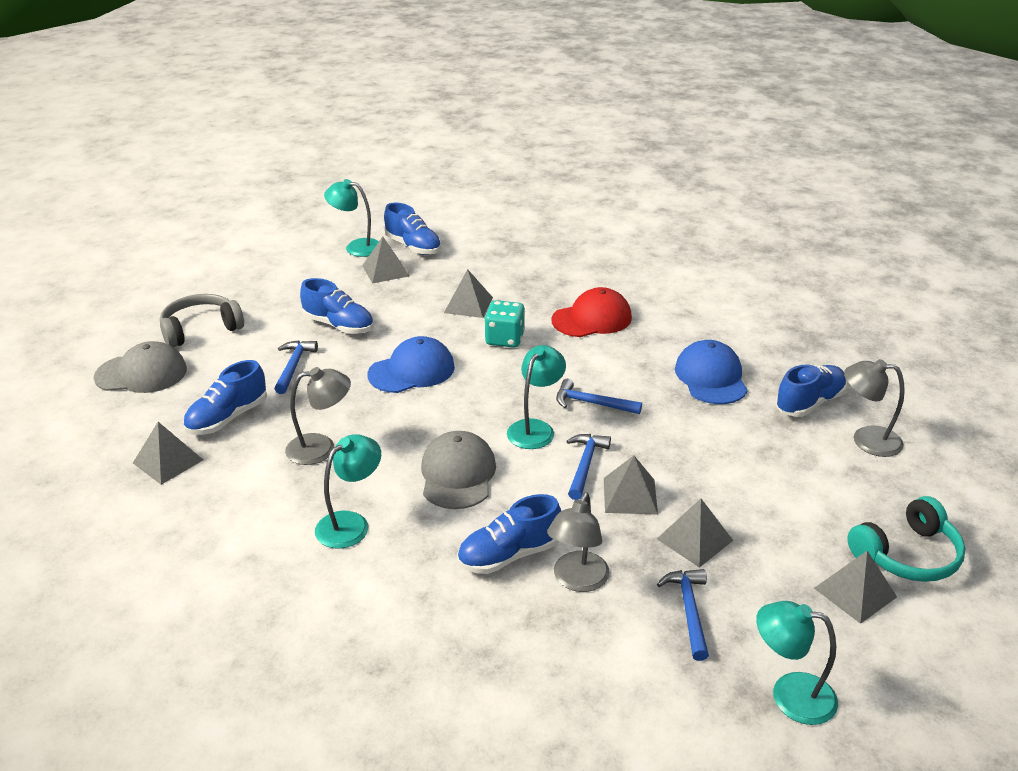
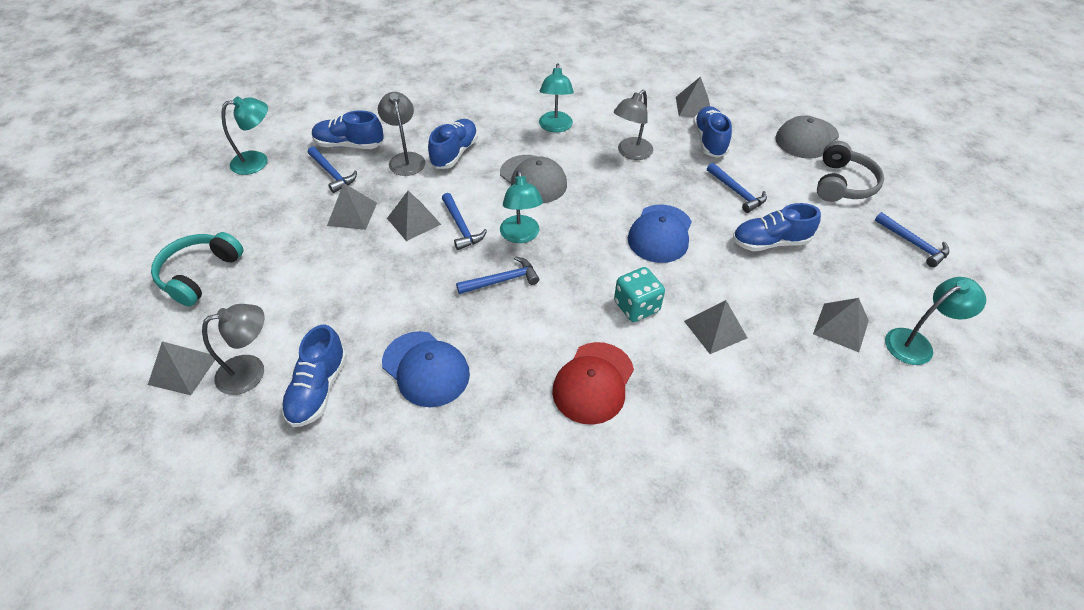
camera: 140 degrees right, 15 degrees up
blue shoe [384,202,441,255] -> blue shoe moved to [312,111,384,149]
grey pyramid [814,551,897,624] -> grey pyramid moved to [148,341,215,395]
none -> blue hammer [875,212,949,267]

